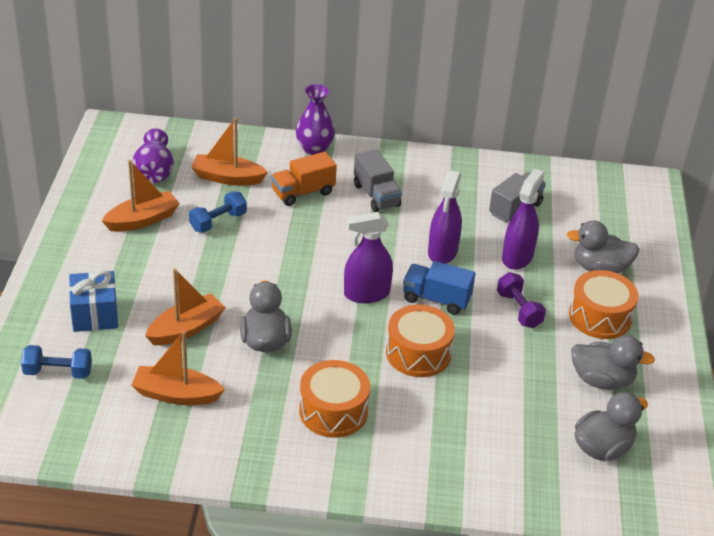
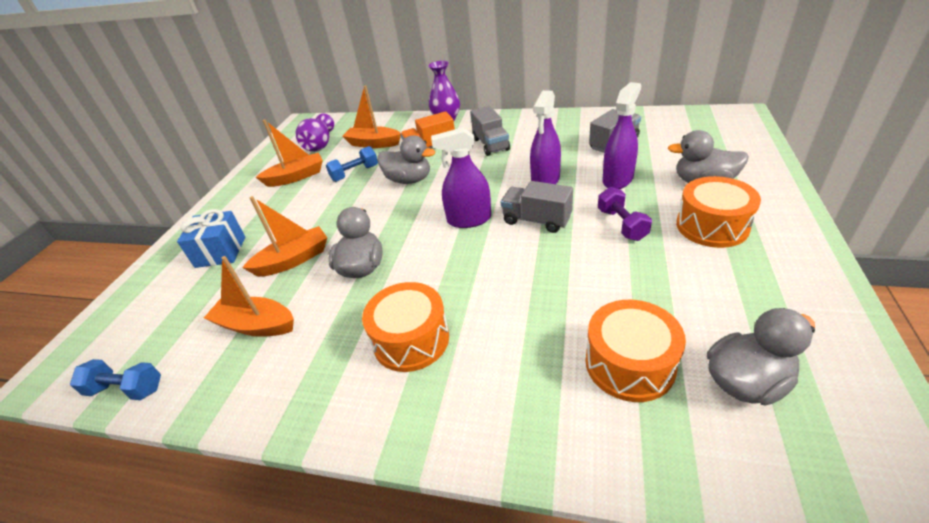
camera: 15 degrees right, 0 degrees up
blue dumbbell [21,345,92,379] -> blue dumbbell moved to [70,359,161,400]
orange drum [386,305,455,377] -> orange drum moved to [585,300,686,402]
blue truck [403,261,476,315] -> grey truck [501,181,573,233]
grey duck [571,335,655,390] -> grey duck moved to [377,136,435,184]

